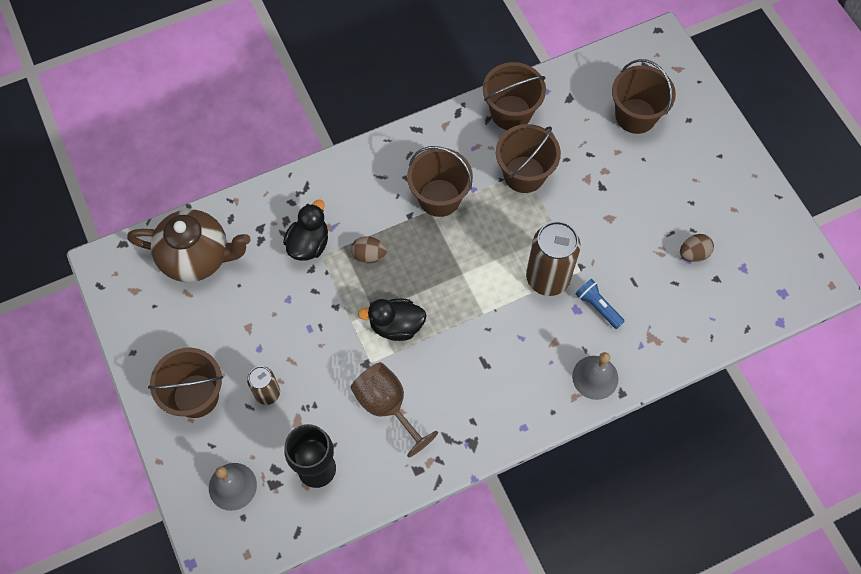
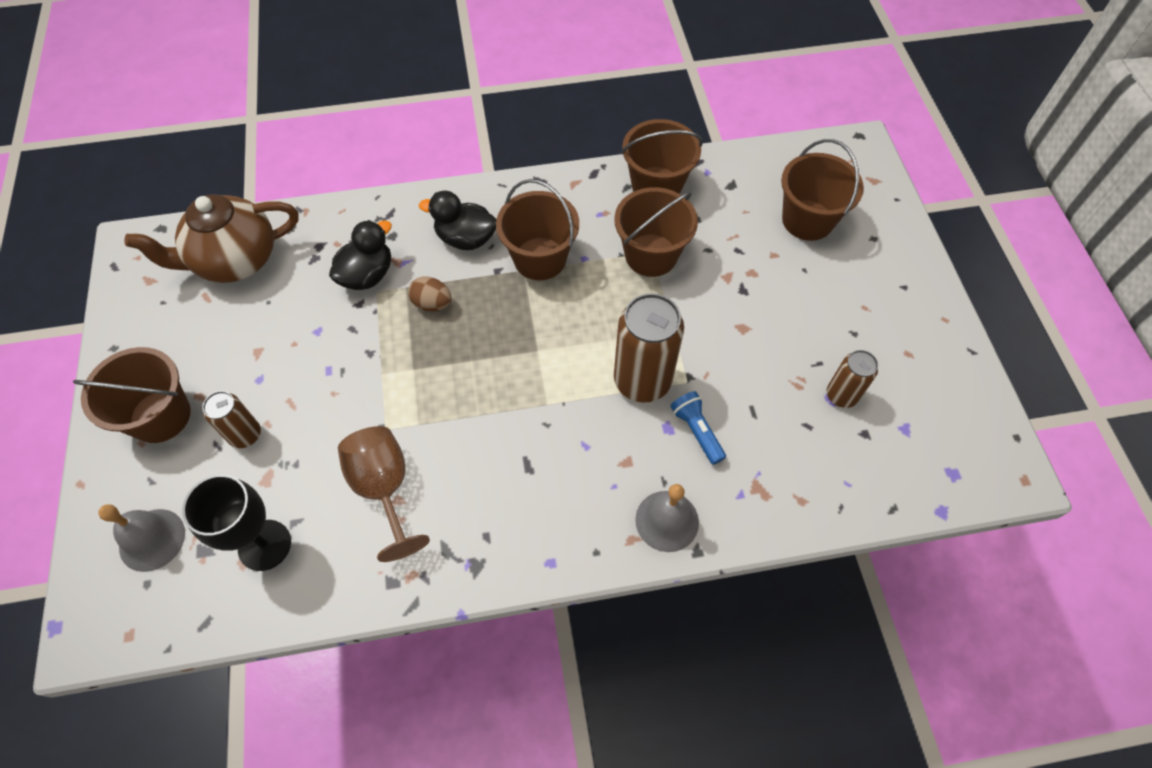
camera: 15 degrees right, 5 degrees down
brown teapot [127,209,251,282] -> brown teapot turned 135 degrees clockwise [125,194,299,283]
black duck [358,299,427,341] -> black duck moved to [419,191,496,250]
brown egg [680,234,714,262] -> brown can [827,350,878,408]

